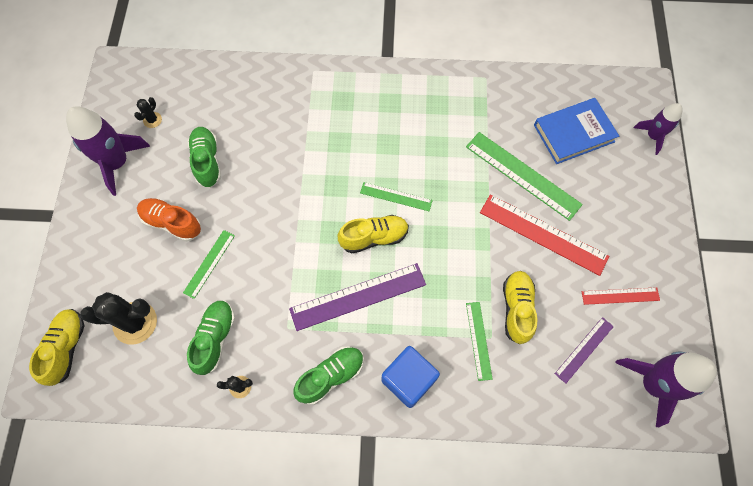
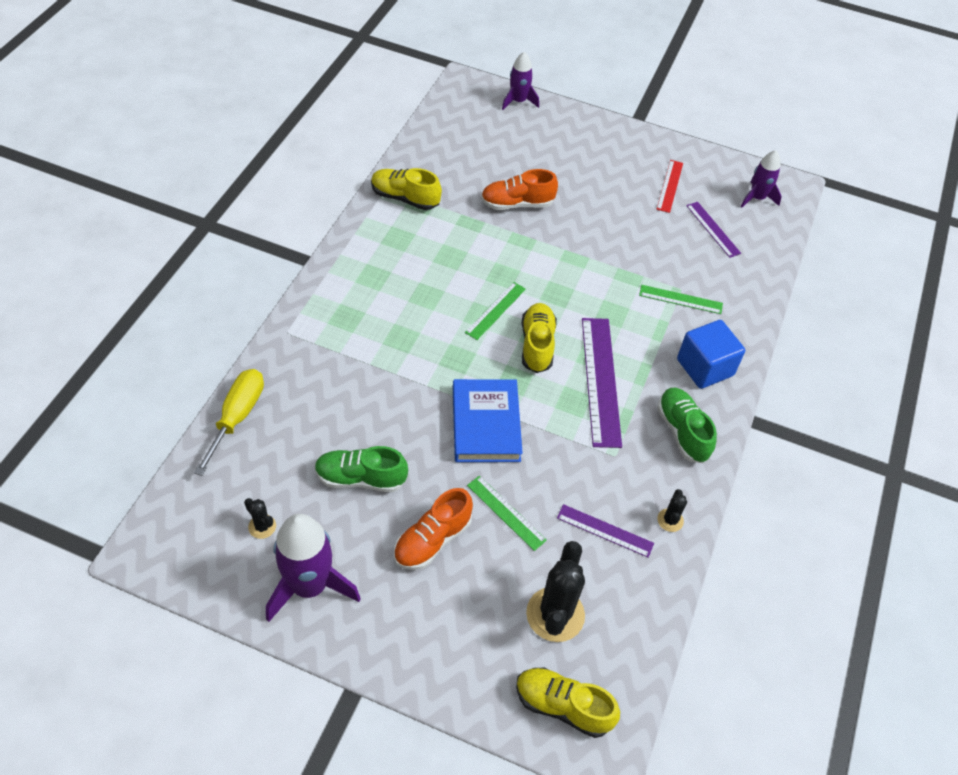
camera: 75 degrees left, 15 degrees down
green shoe [187,300,235,375] -> purple ruler [557,504,654,558]
green ruler [466,132,583,221] -> orange shoe [481,169,558,210]
red ruler [480,194,609,276] -> none
yellow shoe [503,271,538,344] -> yellow shoe moved to [371,168,442,210]
blue book [534,98,619,164] -> blue book moved to [453,379,523,462]
purple rocket [615,352,717,427] -> purple rocket [741,150,782,207], size x0.59
none -> yellow screwdriver [194,369,264,476]

